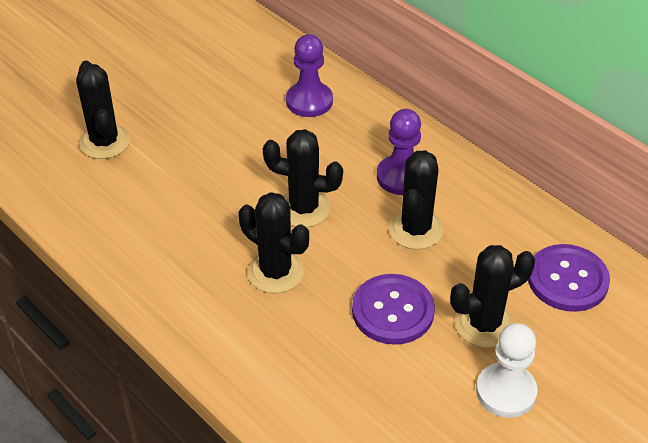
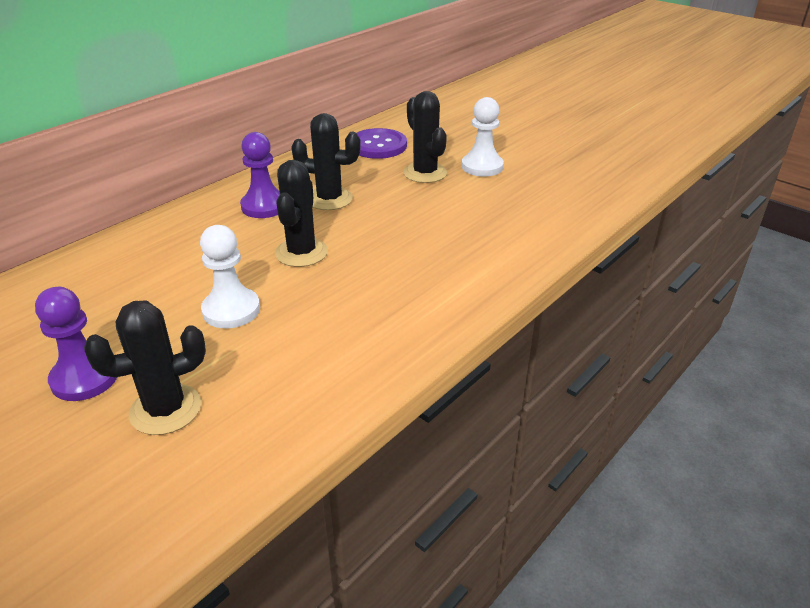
camera: 95 degrees left, 10 degrees down
black cactus [238,192,309,293] -> none
purple pawn [286,34,333,117] -> purple pawn moved to [35,287,117,401]
purple button [352,274,435,345] -> none
none -> white pawn [200,225,260,328]

